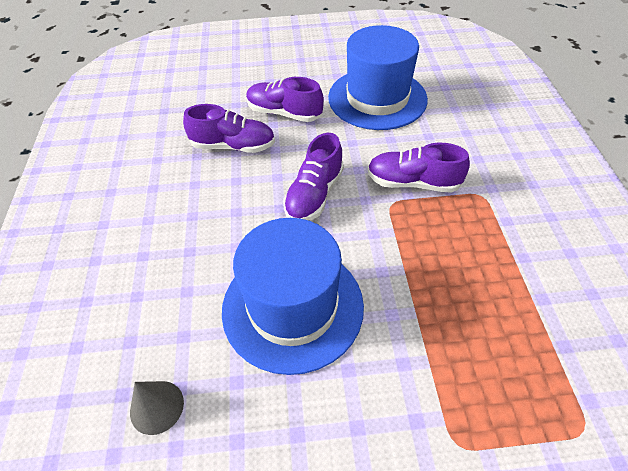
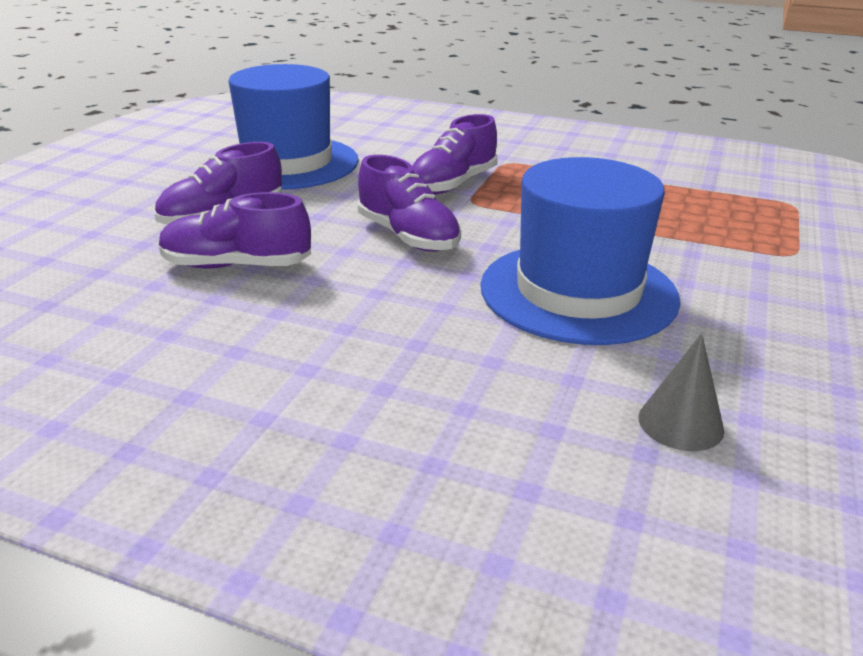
camera: 65 degrees left, 20 degrees down
purple shoe [183,104,275,153] -> purple shoe turned 120 degrees counterclockwise [159,192,311,268]

